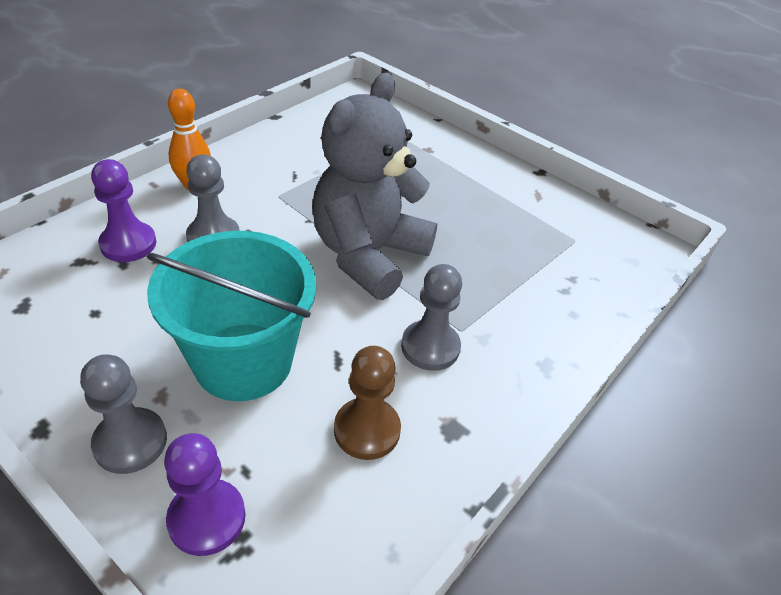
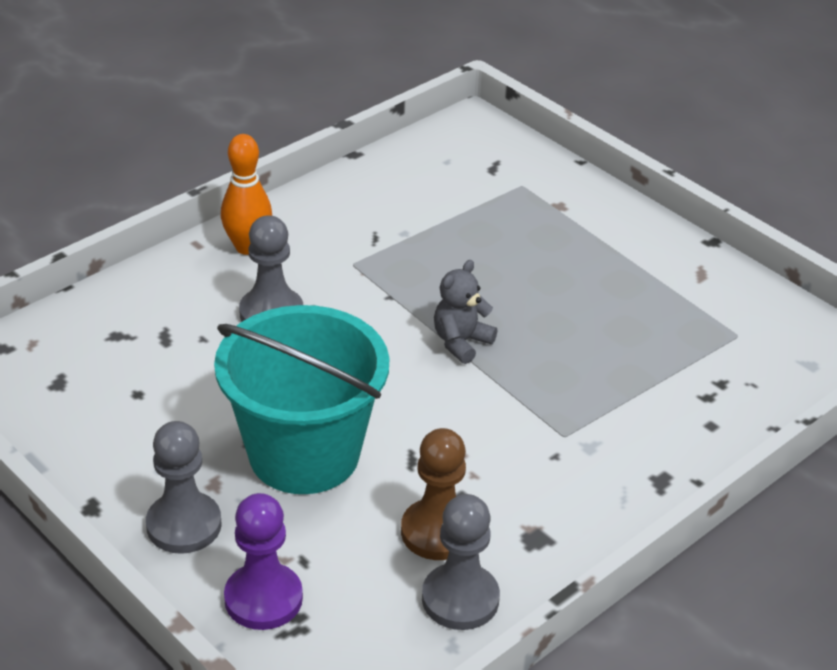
camera: 10 degrees right, 5 degrees down
purple pawn [91,159,156,262] -> none
grey teddy bear [312,73,438,300] -> grey teddy bear [434,260,497,364], size x0.41
grey pawn [401,264,462,371] -> grey pawn moved to [422,494,500,630]

